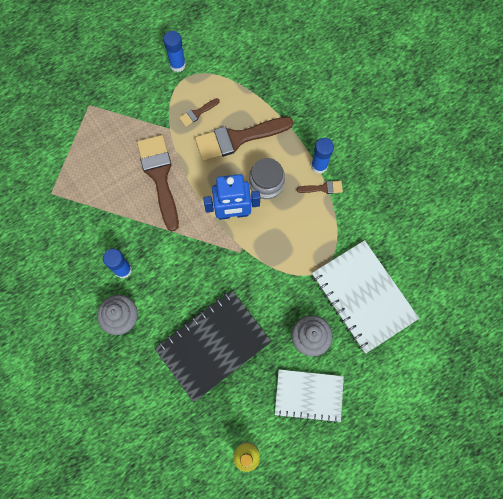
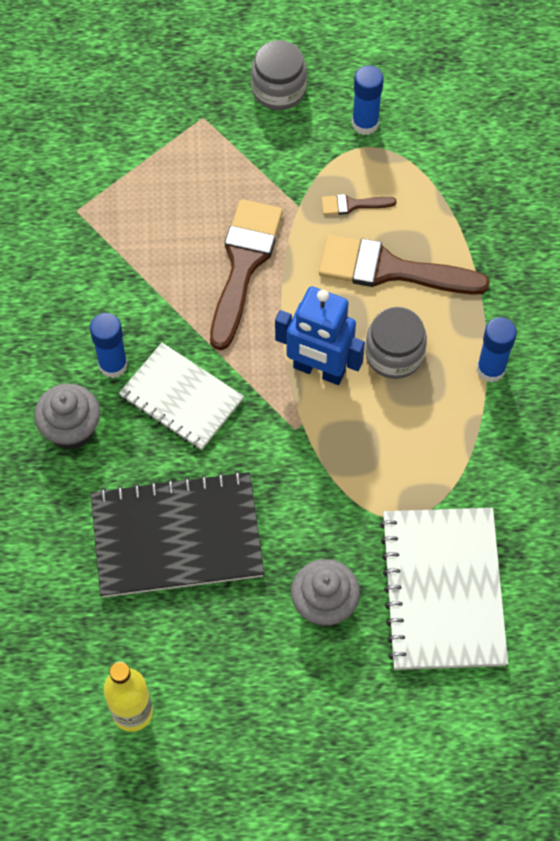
camera: 30 degrees right, 10 degrees down
white notebook [275,369,344,423] -> white notebook moved to [119,343,244,450]
brown brush [297,181,343,194] -> none
none -> grey jar [251,40,307,110]

